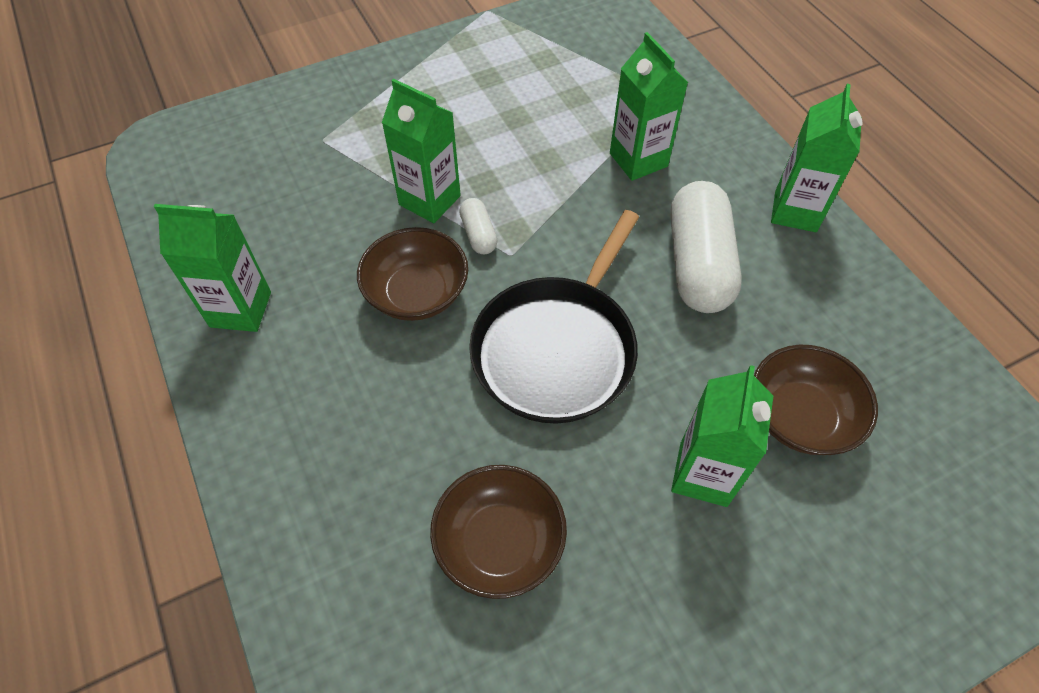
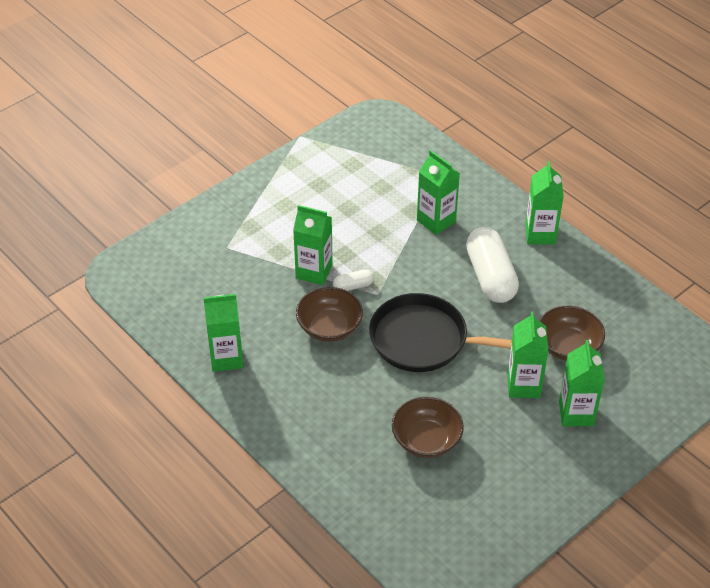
camera: 15 degrees left, 10 degrees down
white capsule [459,198,497,254] -> white capsule turned 75 degrees counterclockwise [333,269,374,291]
black pan [469,210,639,424] -> black pan turned 90 degrees clockwise [369,293,512,372]
none -> green carton [559,340,605,426]

